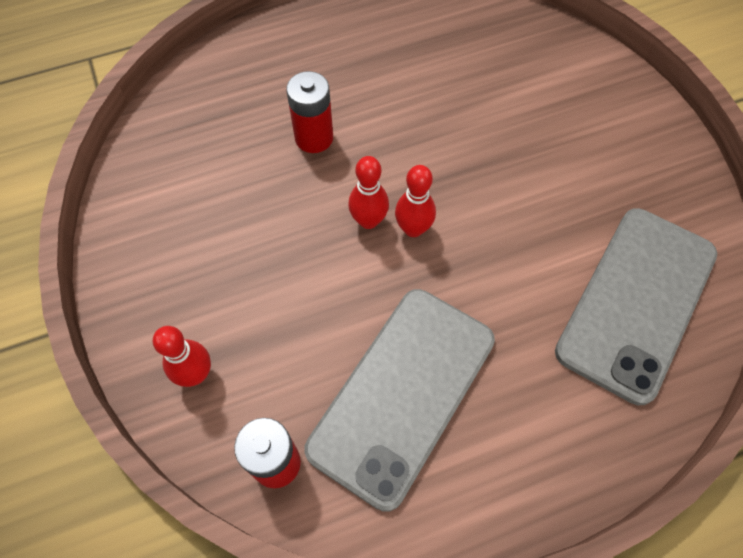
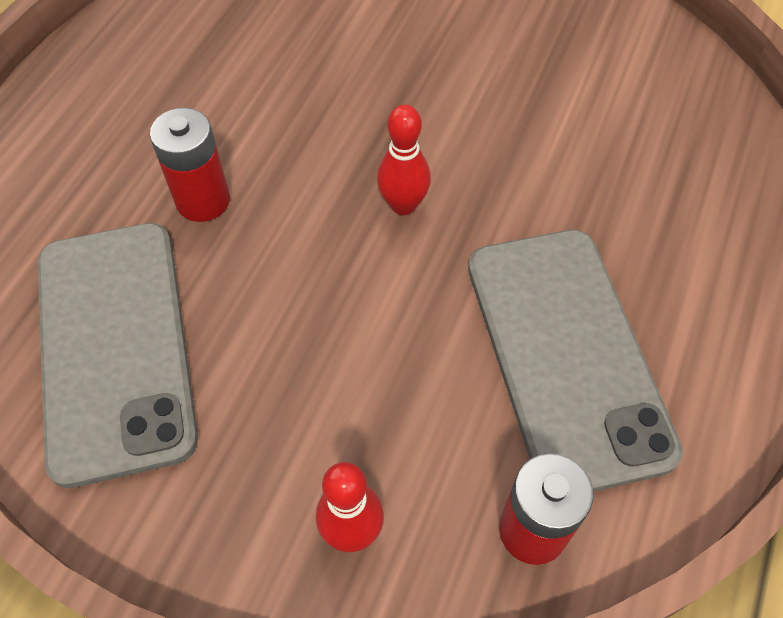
camera: 45 degrees left, 5 degrees down
red bowling pin [348,156,389,229] -> none
grey phone [555,208,717,405] -> grey phone moved to [38,223,198,488]

